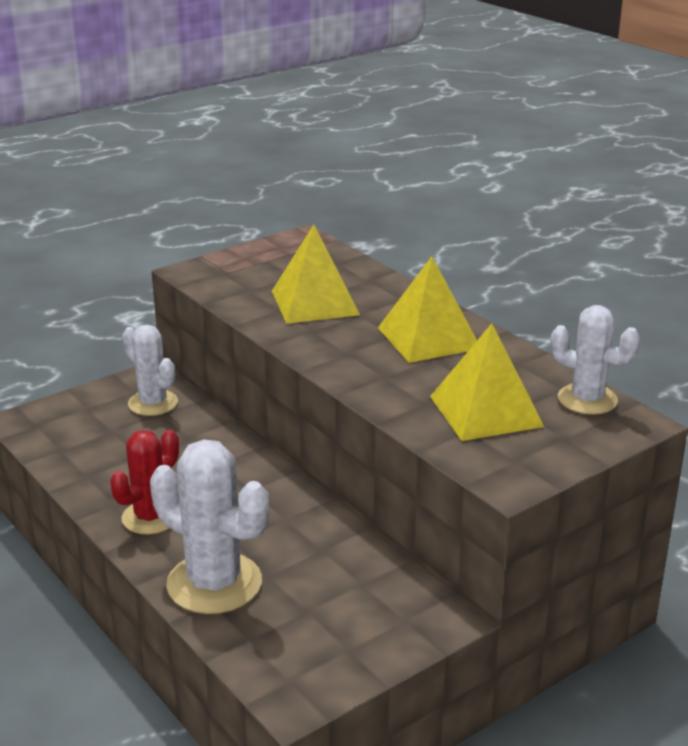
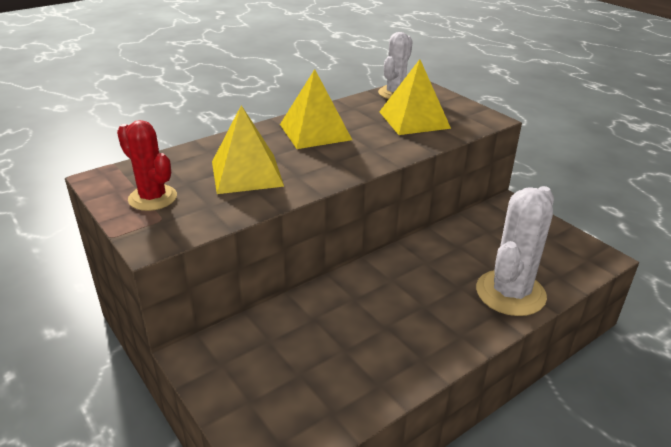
camera: 90 degrees left, 5 degrees up
red cactus [110,430,179,534] -> red cactus moved to [117,120,177,211]
white cactus [122,325,178,416] -> none

